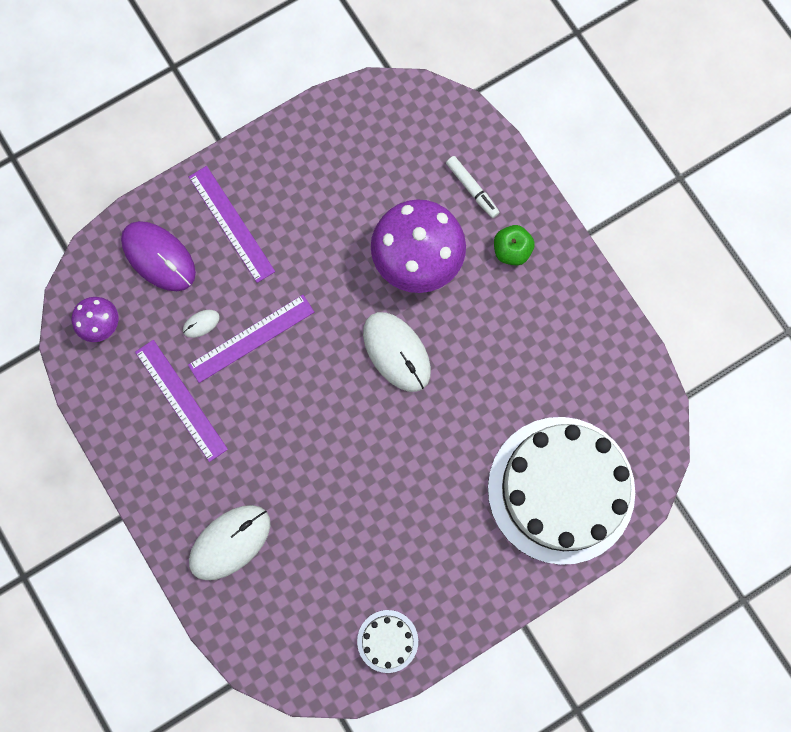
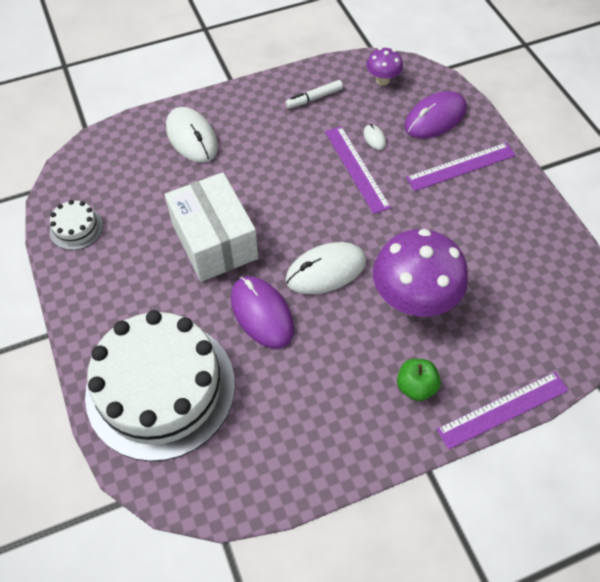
camera: 100 degrees right, 20 degrees down
purple ruler [135,340,228,462] -> purple ruler moved to [436,372,569,450]
white marker [446,156,499,218] -> white marker moved to [286,80,343,109]
none -> white box [165,172,258,282]
none -> purple mouse [231,276,294,349]

